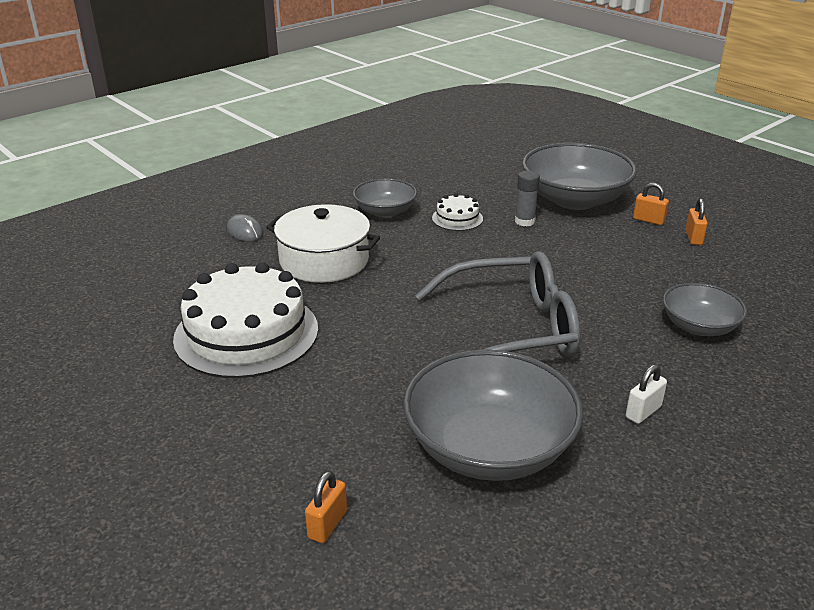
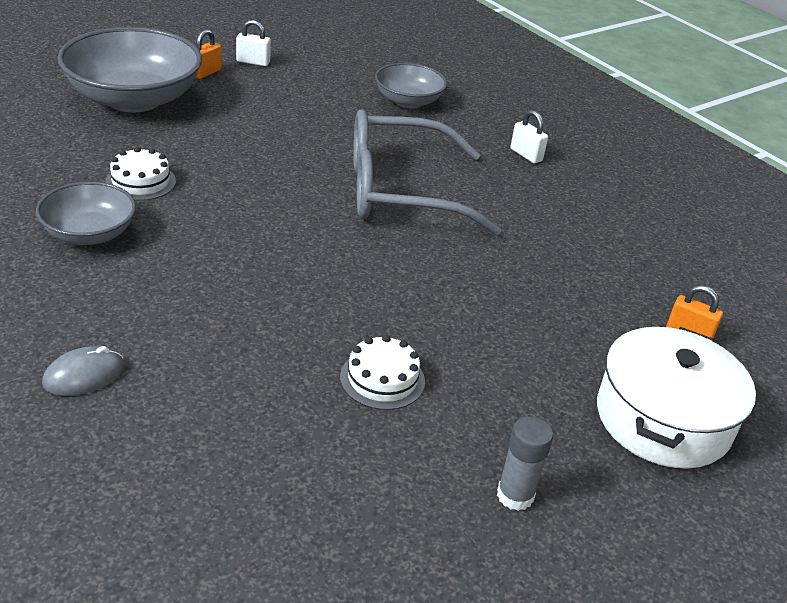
camera: 90 degrees left, 5 degrees up
white cake [173,262,318,378] -> white cake [340,335,425,410], size x0.45
white pot [266,204,380,283] -> white pot moved to [597,327,756,469]
grey bowl [403,349,583,481] -> none
grey glasses [415,251,580,357] -> grey glasses turned 90 degrees counterclockwise [353,109,502,235]
grey glue stick [515,171,540,227] -> grey glue stick moved to [497,416,553,511]
orange padlock [685,198,708,245] -> white padlock [236,20,271,66]

